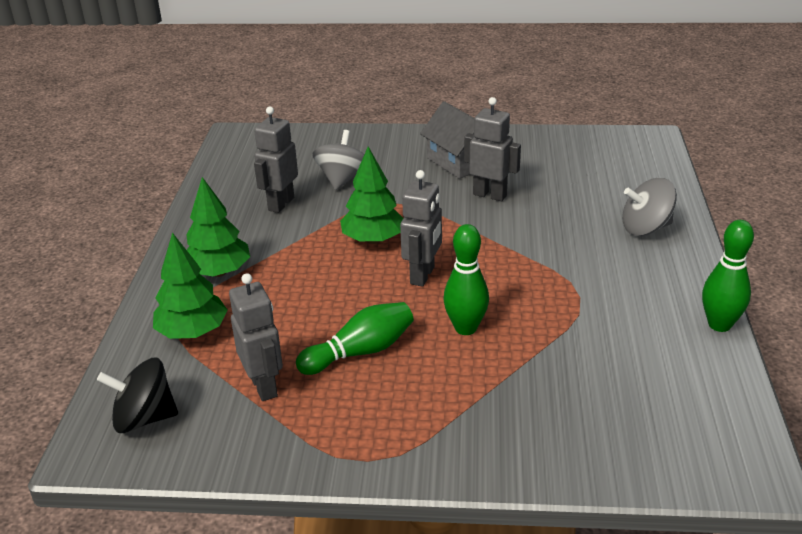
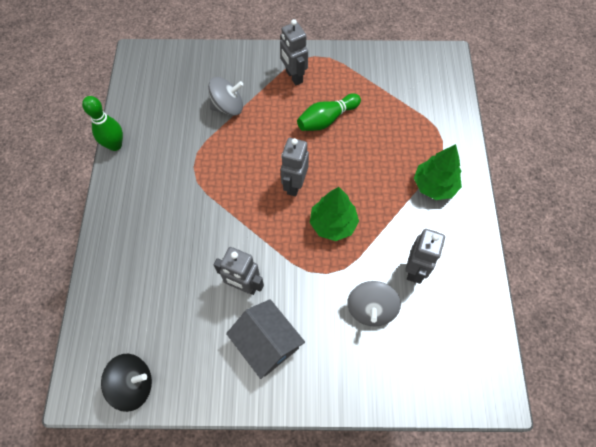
camera: 175 degrees right, 30 degrees up
black spinning top [97,358,178,433] -> black spinning top moved to [101,354,152,412]
green tree [153,232,228,339] -> none
grey robot [229,273,283,401] -> grey robot moved to [280,19,308,85]
green bowling pin [443,224,489,335] -> none
grey spinning top [622,178,677,236] -> grey spinning top moved to [208,77,243,116]

